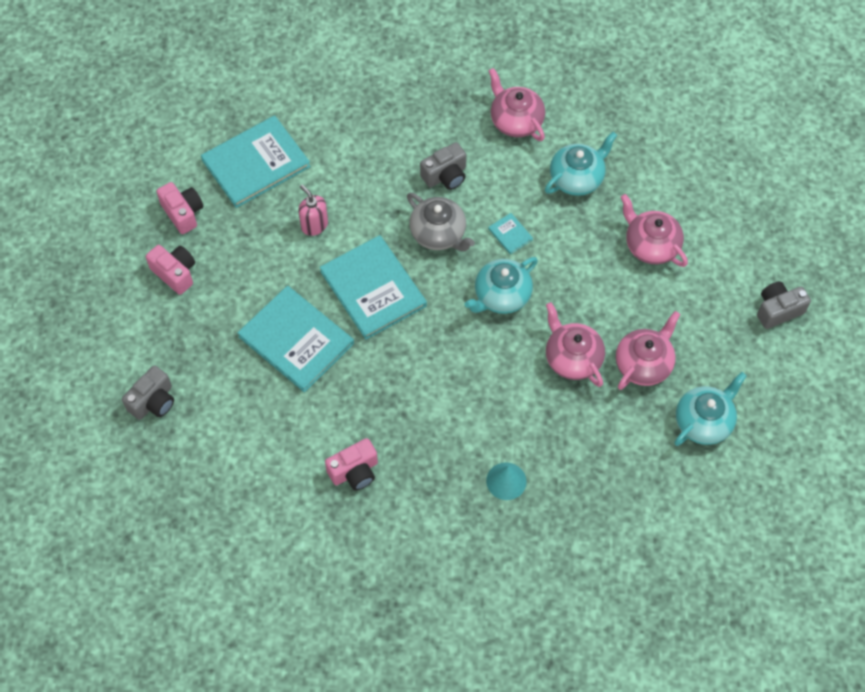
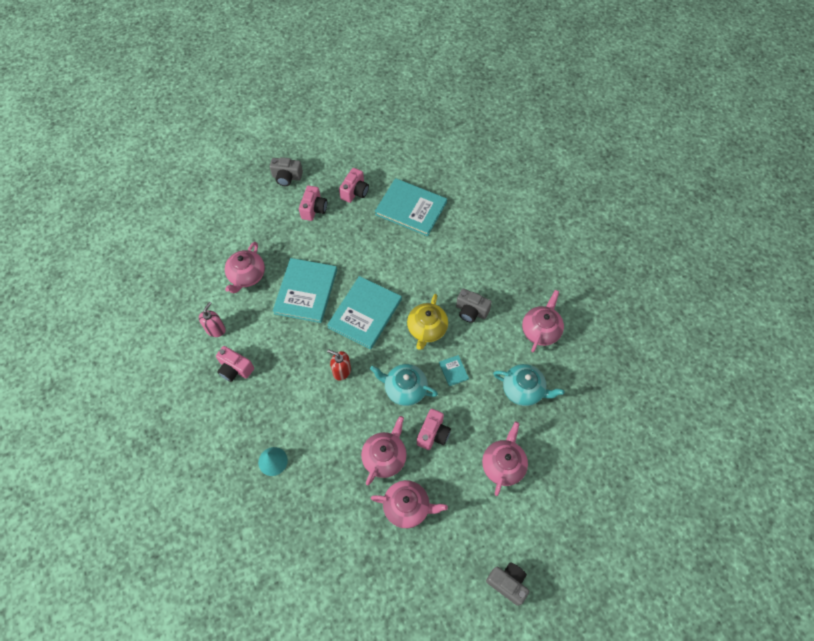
camera: 60 degrees right, 0 degrees up
grey camera [122,365,174,420] -> grey camera moved to [270,157,303,186]
pink soap dispenser [298,184,328,236] -> pink soap dispenser moved to [199,302,226,337]
grey teapot [407,193,475,251] -> yellow teapot [407,294,448,350]
turquoise book [488,213,533,254] -> turquoise book turned 45 degrees counterclockwise [439,355,469,386]
turquoise teapot [674,372,747,446] -> none
none -> pink teapot [225,242,265,293]
none -> red soap dispenser [327,349,351,381]
none -> pink camera [417,409,451,450]

